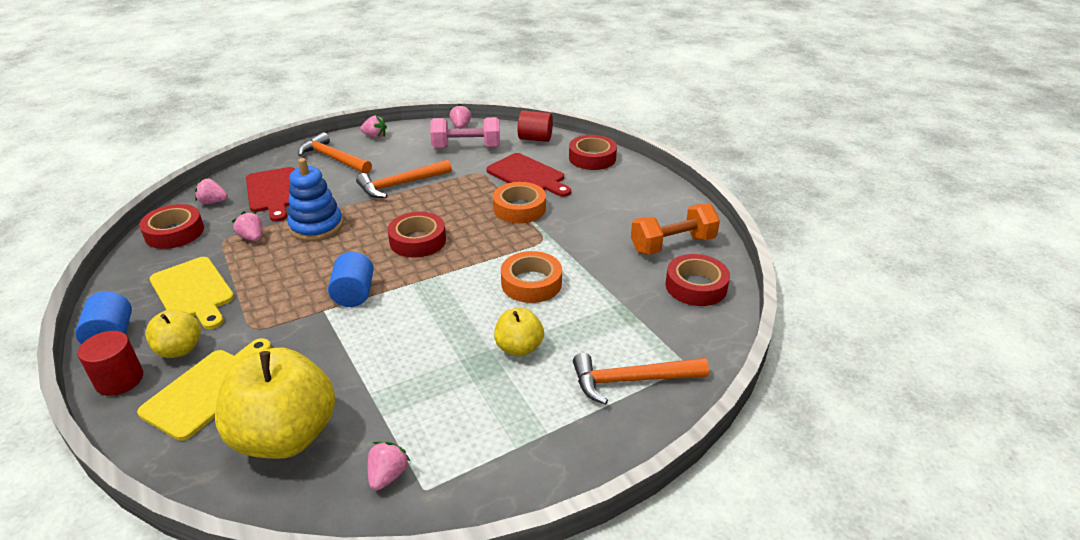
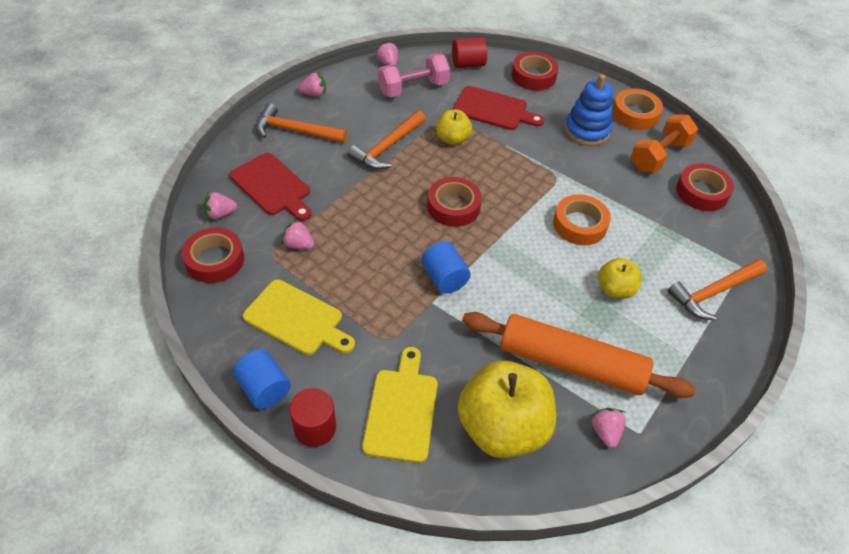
camera: 25 degrees left, 15 degrees up
yellow apple [145,309,201,358] -> yellow apple moved to [436,110,472,145]
blue stacking toy [288,158,343,241] -> blue stacking toy moved to [565,74,613,146]
orange tape [493,182,546,223] -> orange tape moved to [612,88,663,130]
none -> orange rolling pin [462,312,695,398]

